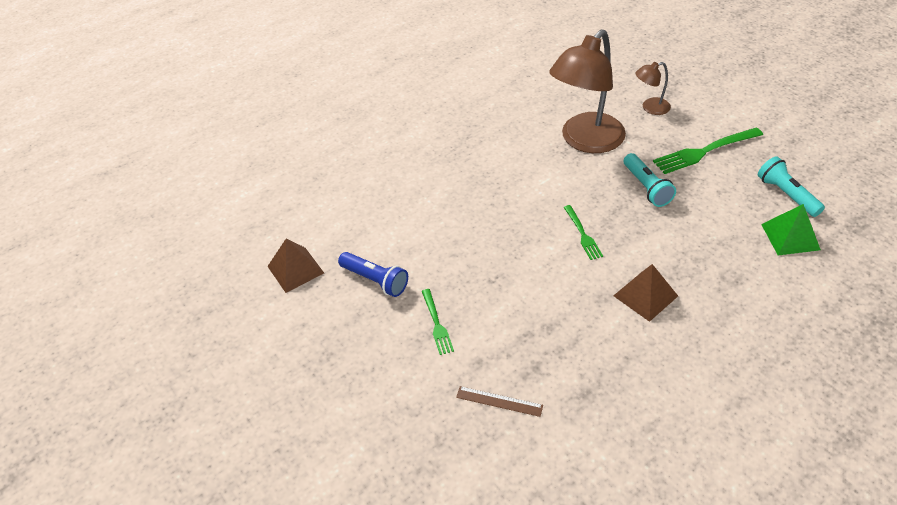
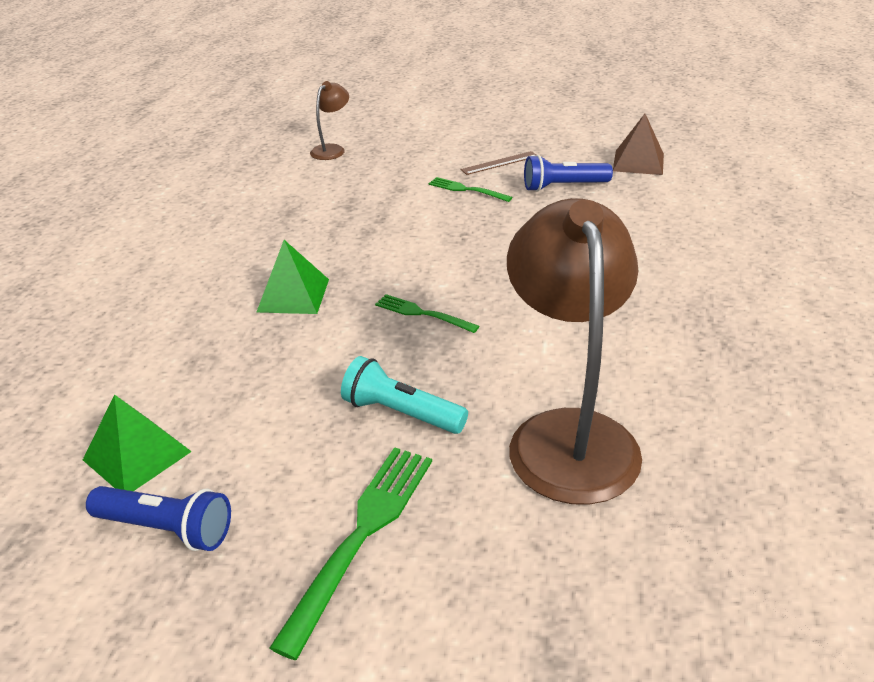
camera: 135 degrees right, 10 degrees down
brown ruler [456,386,543,417] -> brown ruler moved to [461,151,536,175]
brown pyramid [614,264,678,322] -> green pyramid [256,240,329,314]
brown lamp [635,62,671,115] -> brown lamp moved to [310,81,349,160]
turquoise flashlight [758,156,825,217] -> blue flashlight [86,486,231,551]

